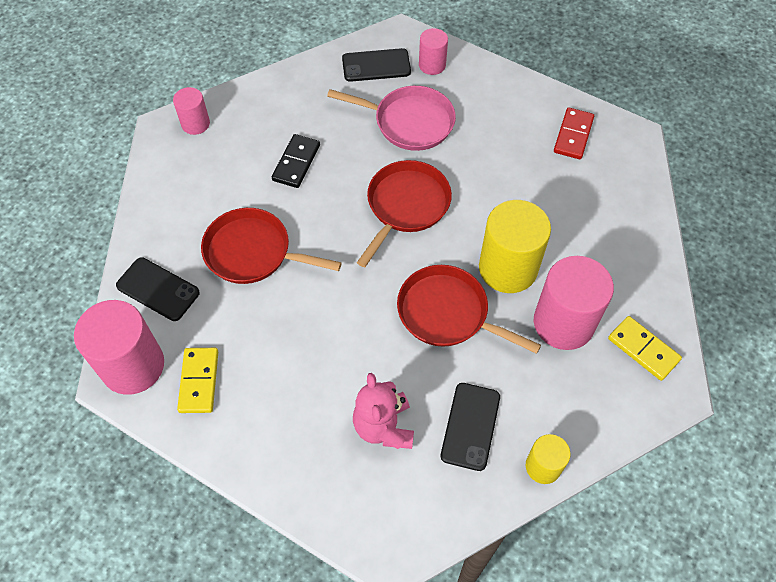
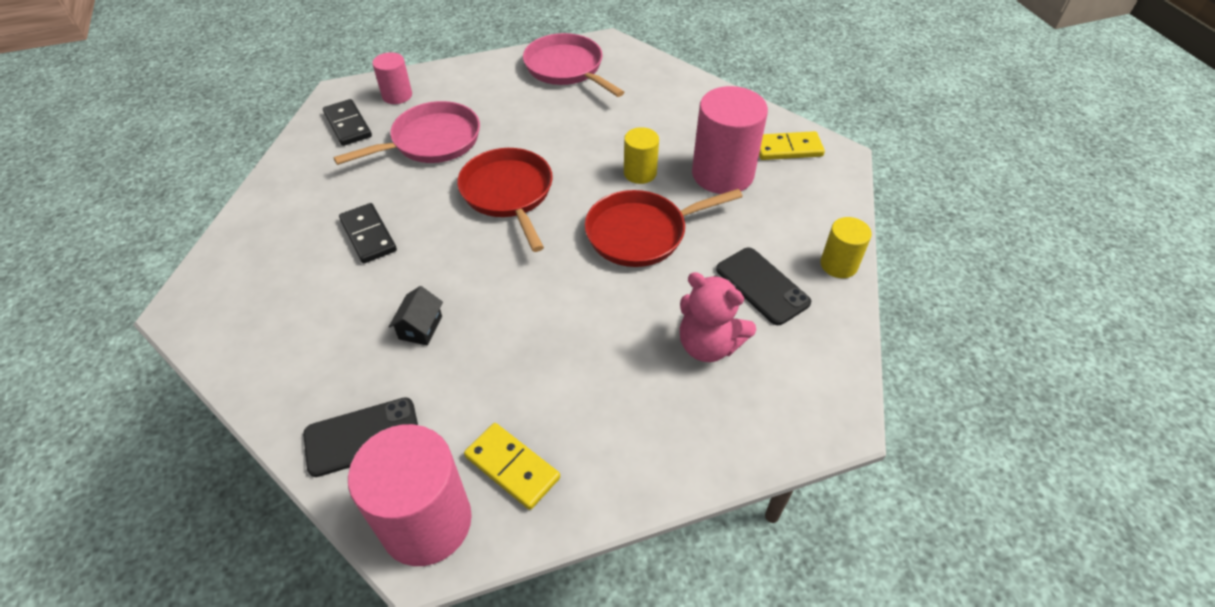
camera: 50 degrees left, 10 degrees down
pink cylinder [173,87,210,135] -> none
red pan [201,208,342,284] -> black house [389,286,443,345]
black phone [342,48,411,82] -> black domino [323,99,372,146]
yellow cylinder [479,200,551,293] -> yellow cylinder [624,127,659,184], size x0.54
red domino [554,107,594,159] -> pink pan [523,33,624,97]

